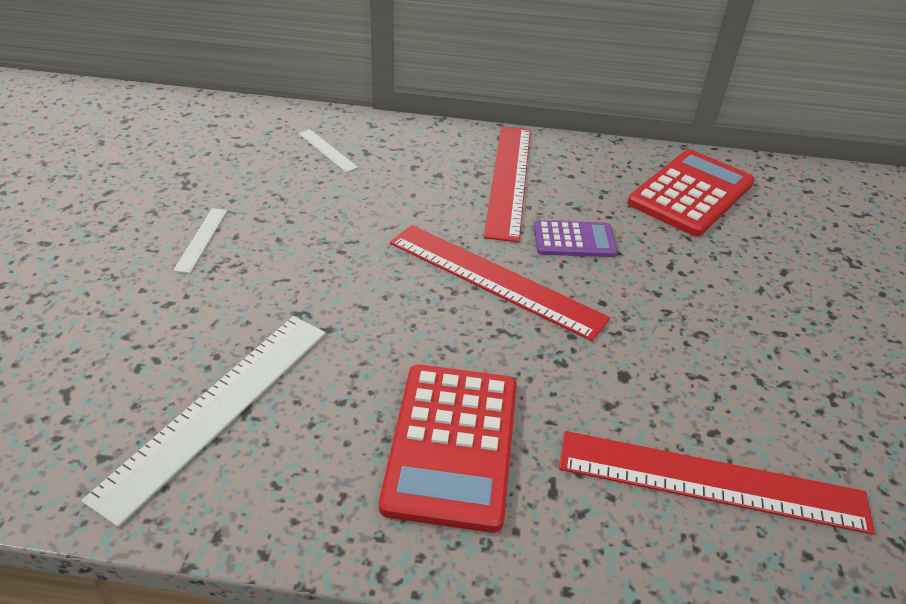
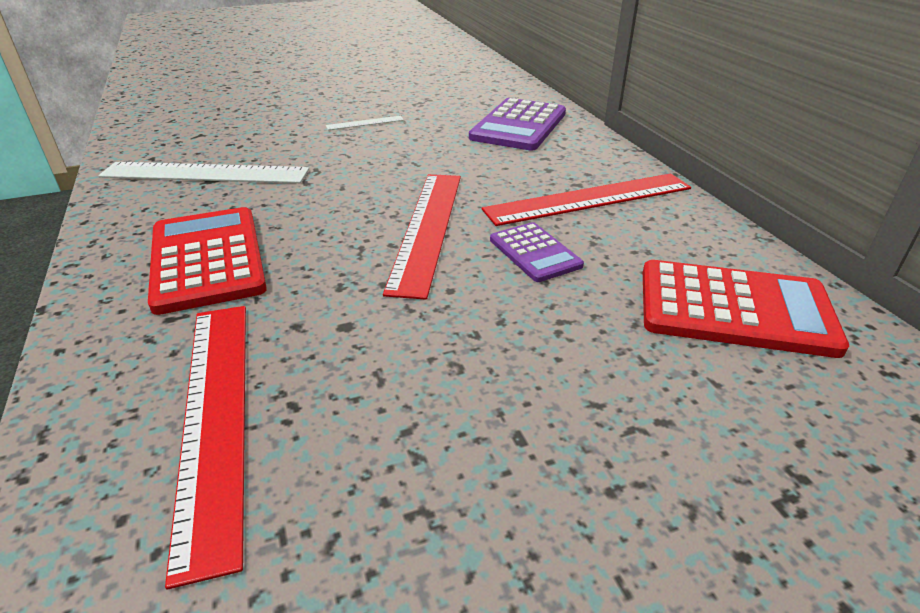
camera: 65 degrees right, 5 degrees down
white ruler [298,129,358,172] -> purple calculator [469,98,566,151]
red calculator [379,365,517,533] -> red calculator turned 90 degrees clockwise [148,207,267,315]

